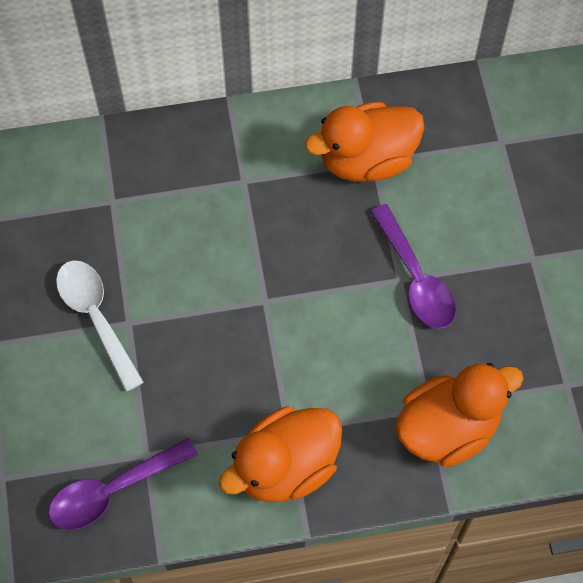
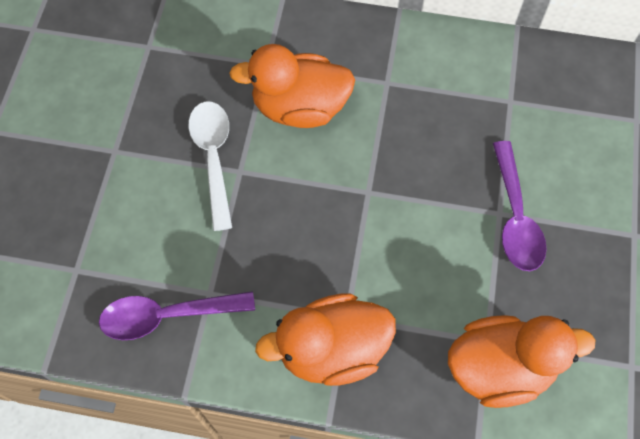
camera: 20 degrees right, 0 degrees up
orange duck [305,102,424,182] -> orange duck moved to [229,44,355,128]

